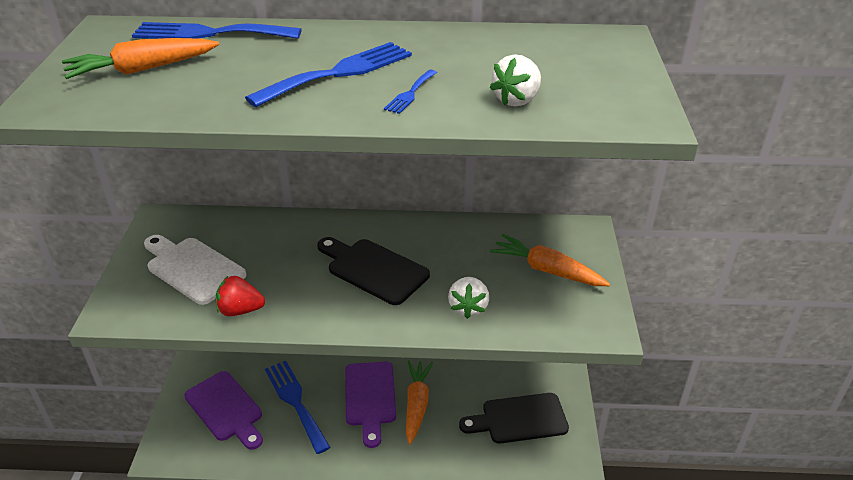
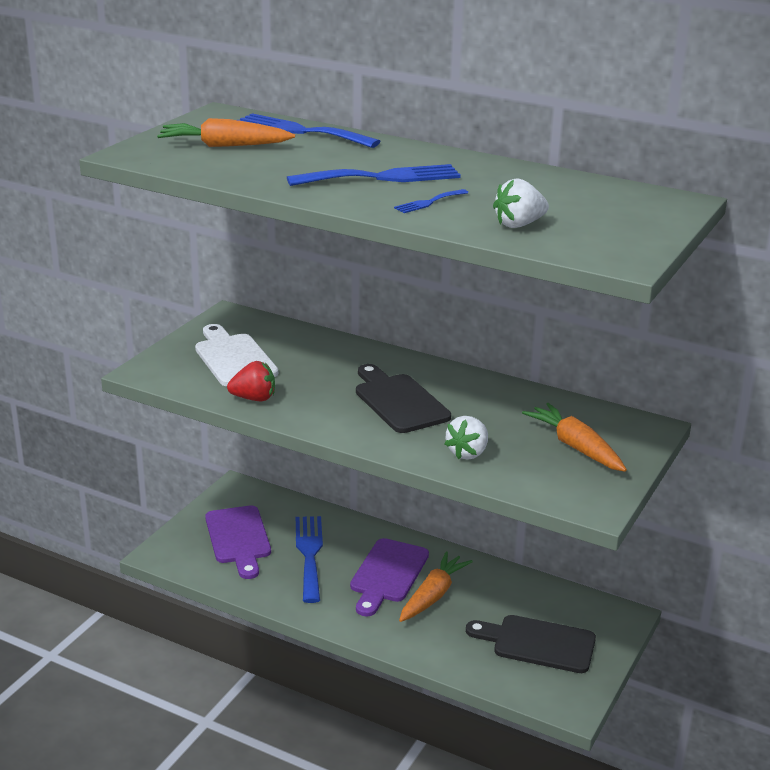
camera: 25 degrees right, 10 degrees down
red strawberry [216,276,265,316] -> red strawberry turned 150 degrees clockwise [227,361,275,401]

